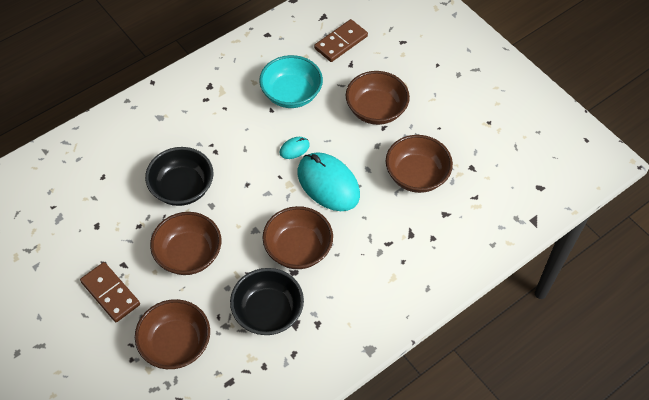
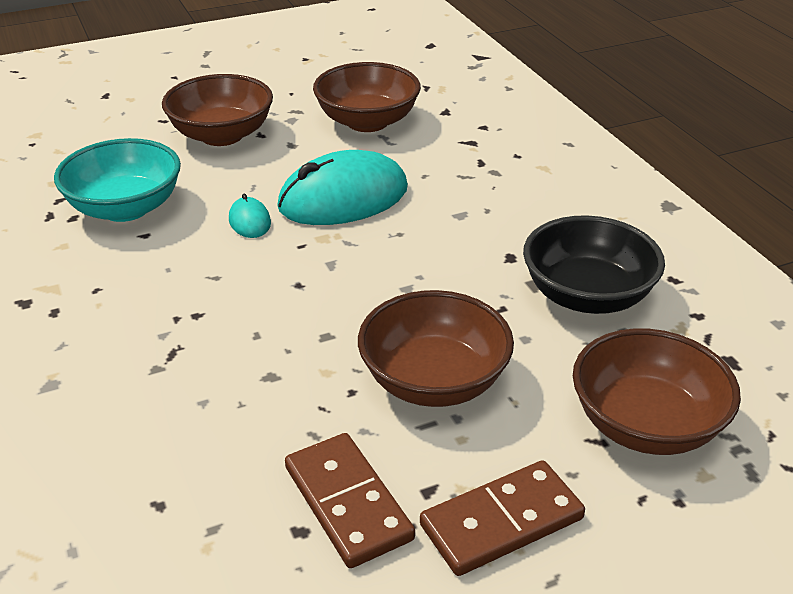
camera: 75 degrees left, 20 degrees down
black bowl [145,147,213,206] -> none
brown bowl [262,206,333,269] -> none
brown domino [314,19,368,62] -> brown domino moved to [285,433,415,568]

